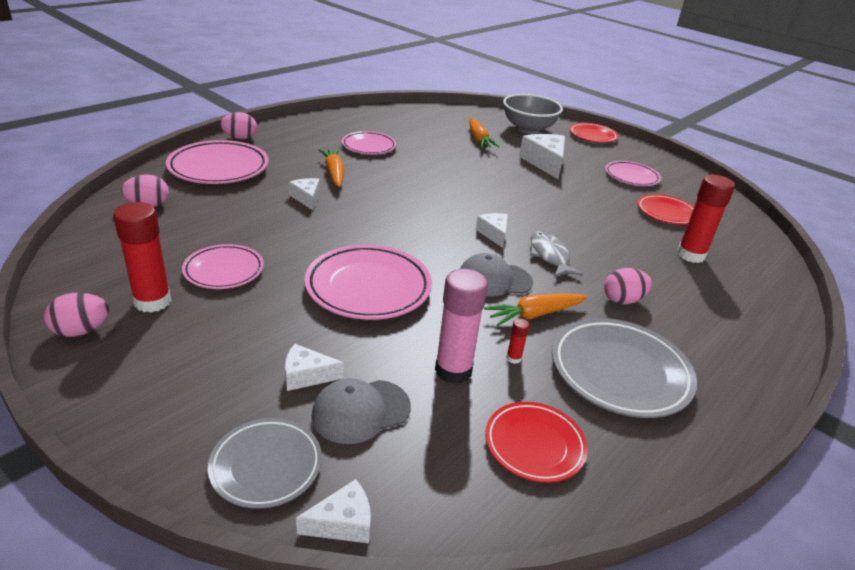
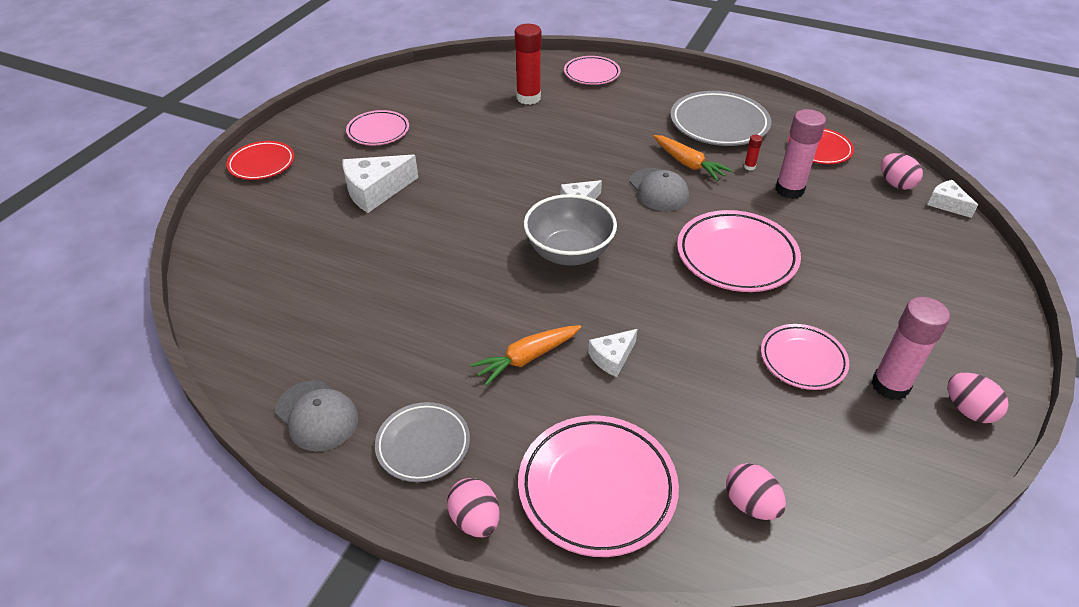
camera: 105 degrees left, 10 degrees up
red glue stick [113,202,172,312] -> pink glue stick [871,297,950,400]
grey plate [208,418,322,509] -> grey plate moved to [375,402,470,482]
white cheese [285,344,344,391] -> none
grey cap [311,378,411,444] -> grey cap moved to [275,380,358,452]
pink plate [342,131,396,154] -> pink plate moved to [564,56,621,85]
orange carrot [469,118,500,148] -> none
grey bowl [503,94,563,134] -> grey bowl moved to [524,194,617,266]
grey fish [530,231,583,277] -> none
pink egg [604,268,652,304] -> pink egg moved to [881,153,923,190]
red plate [637,194,694,225] -> none

